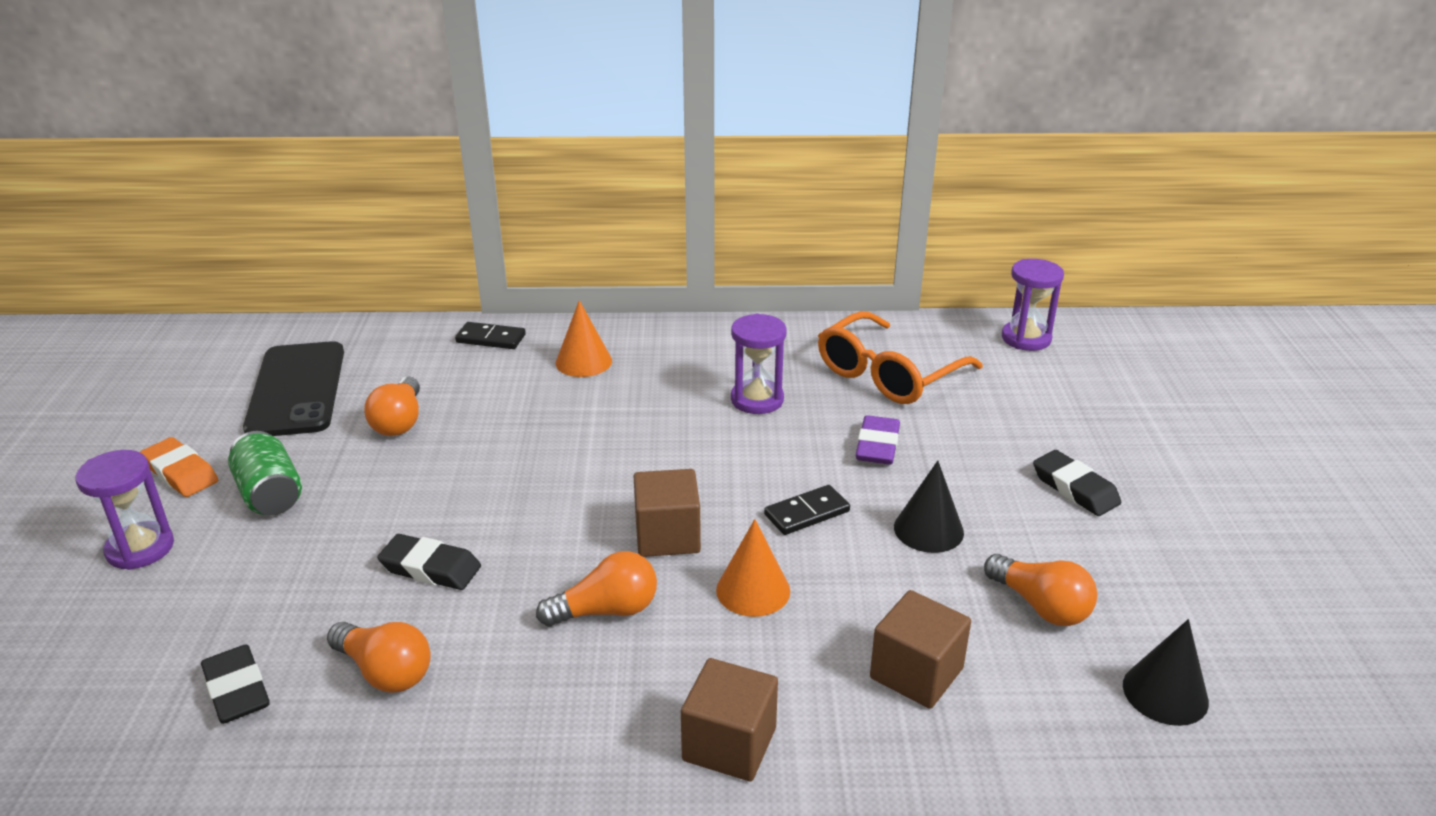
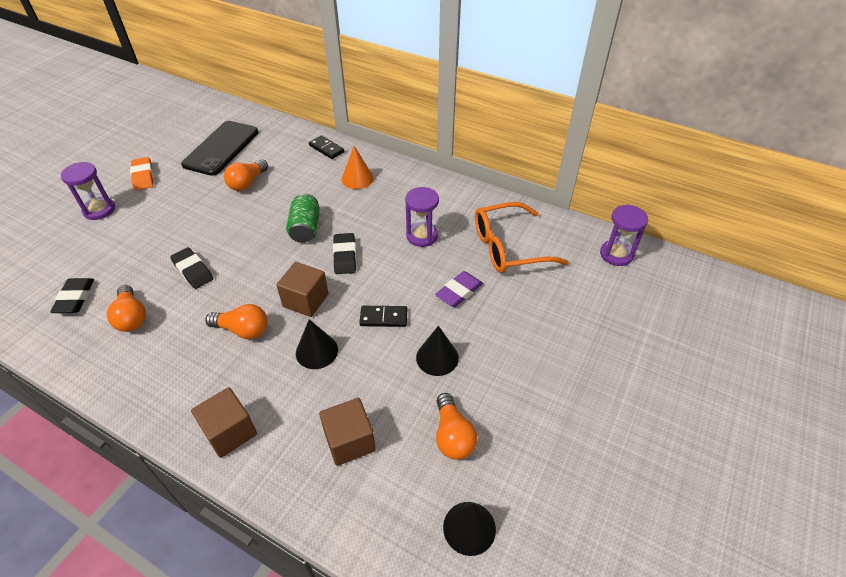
camera: 30 degrees right, 15 degrees up
green can [228,431,302,515] -> green can moved to [286,193,320,243]
orange cone [716,519,790,617] -> black cone [296,319,338,369]
black eraser [1033,450,1121,516] -> black eraser moved to [333,233,356,274]

